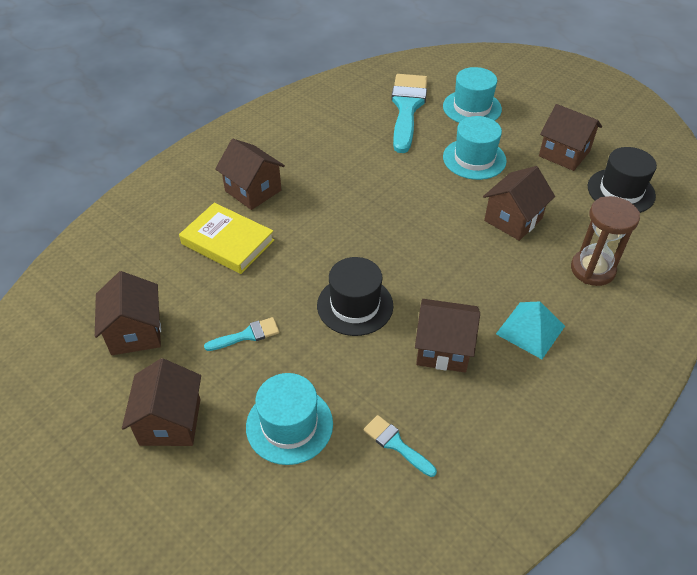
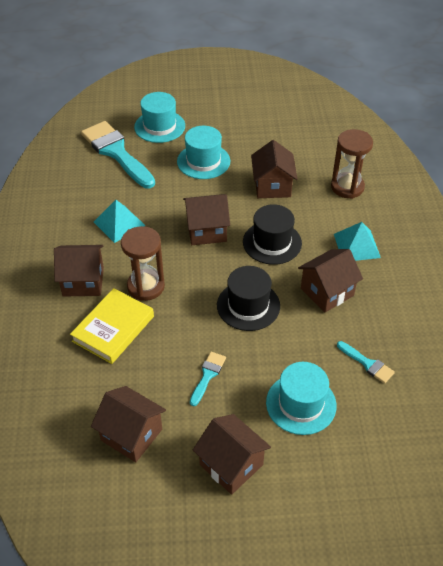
camera: 45 degrees left, 0 degrees up
yellow book [179,203,274,274] -> yellow book turned 45 degrees counterclockwise [70,288,154,364]
turquoise brush [363,415,437,477] -> turquoise brush turned 135 degrees counterclockwise [337,341,395,384]
brown house [539,104,602,171] -> brown house moved to [183,194,230,245]
black hat [588,147,657,213] -> black hat moved to [243,204,302,265]
none -> turquoise pyramid [94,200,146,243]
none -> brown hourglass [121,226,165,301]

